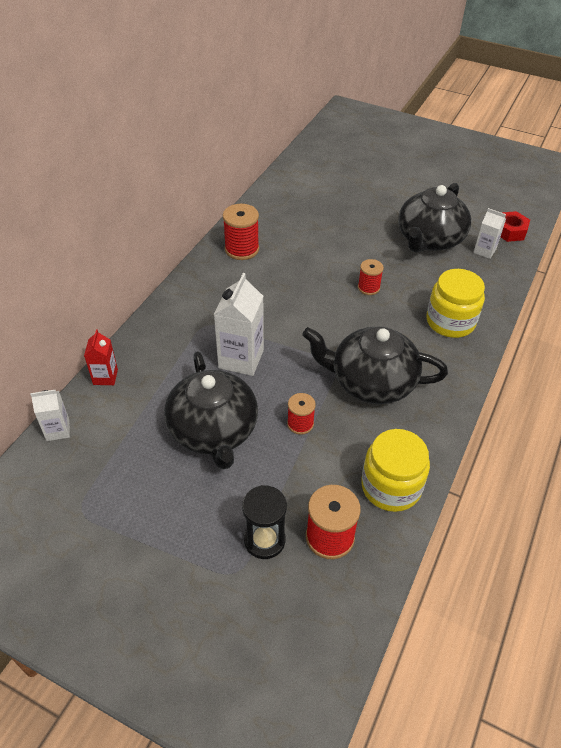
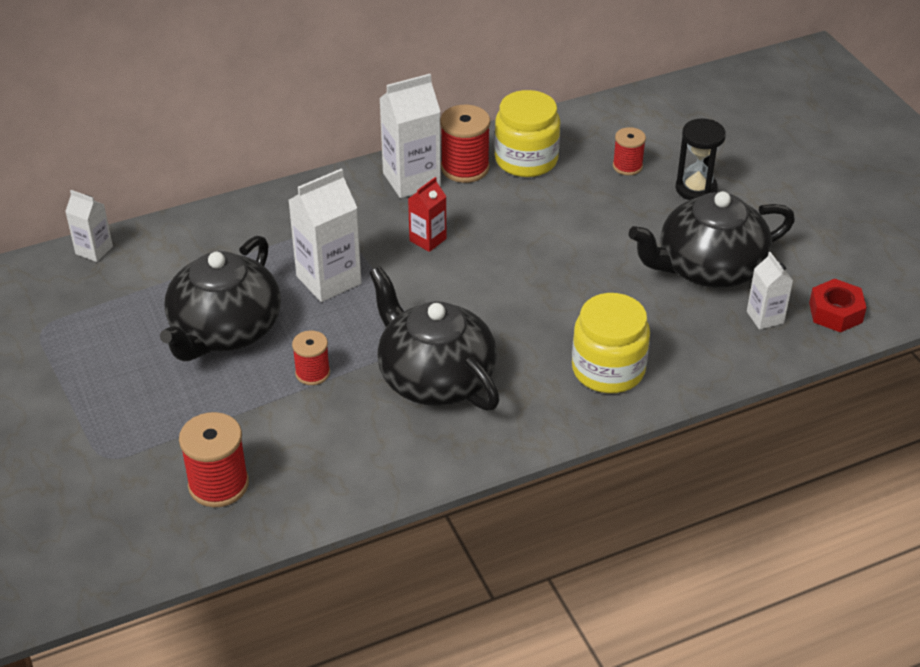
camera: 40 degrees right, 5 degrees down
red carton [84,329,118,385] -> red carton moved to [408,177,446,252]
black hourglass [242,485,287,559] -> black hourglass moved to [675,118,726,200]
red spool [358,259,384,295] -> red spool moved to [613,127,646,175]
yellow jar [361,429,430,512] -> yellow jar moved to [494,90,560,177]
none -> white carton [379,74,441,198]

